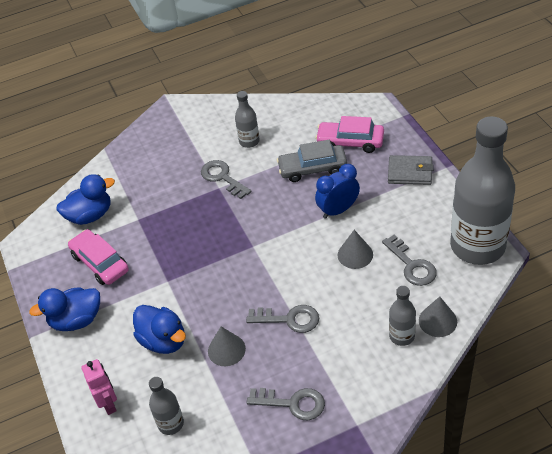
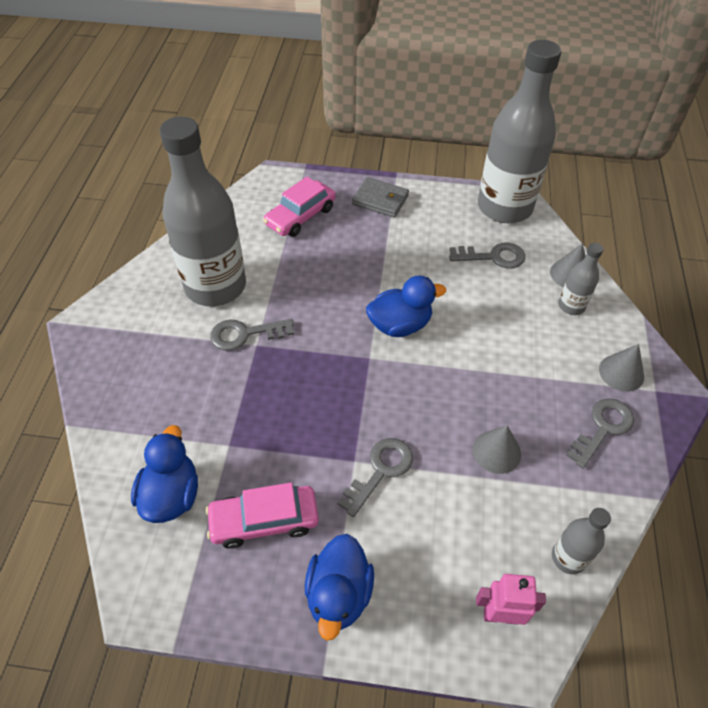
camera: 65 degrees left, 5 degrees up
blue duck [133,305,186,354] -> blue duck moved to [366,276,446,337]
grey bottle [235,91,260,148] -> grey bottle [160,116,246,307], size x2.29
grey key [246,305,319,333] -> grey key moved to [337,438,413,517]
grey car [277,140,347,182] -> none
blue clock [315,164,360,219] -> none
grey cone [338,230,373,269] -> grey cone moved to [599,344,644,392]
grey wallet [388,155,433,185] -> grey wallet turned 75 degrees clockwise [352,177,409,218]

